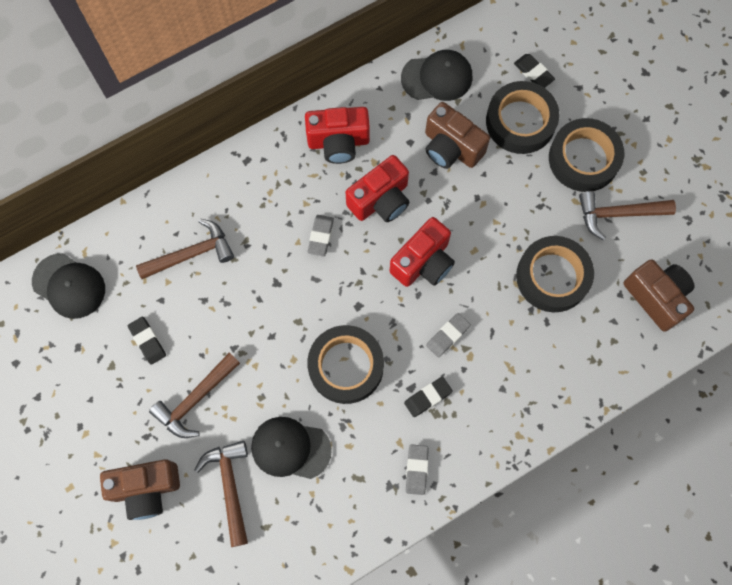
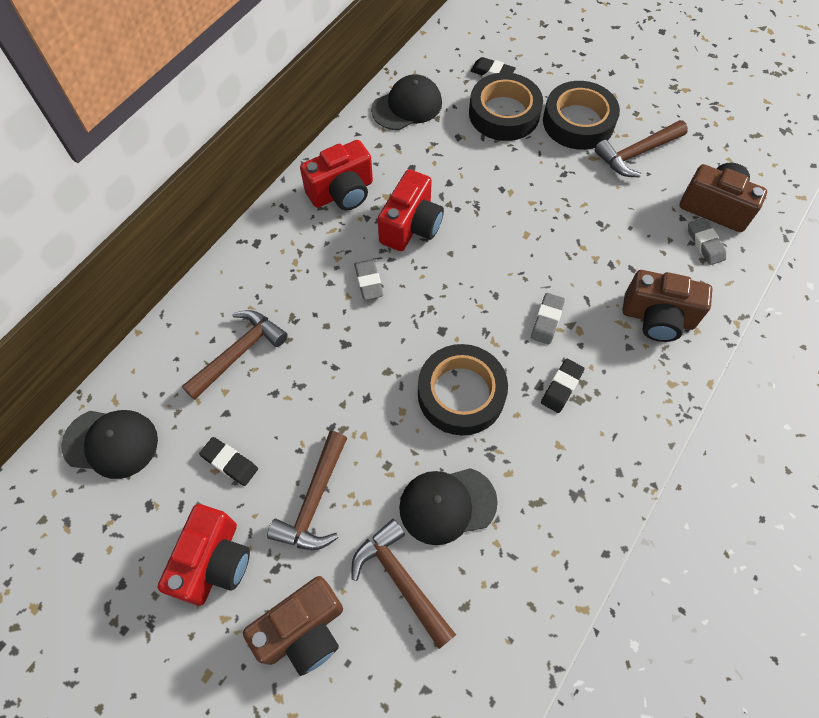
camera: 25 degrees left, 10 degrees down
red camera [390,217,455,287] -> red camera moved to [157,504,250,606]
grey eraser [406,444,429,495] -> grey eraser moved to [688,218,726,265]
brown camera [425,102,490,169] -> brown camera moved to [623,270,712,342]
black tape [516,236,594,312] -> none

